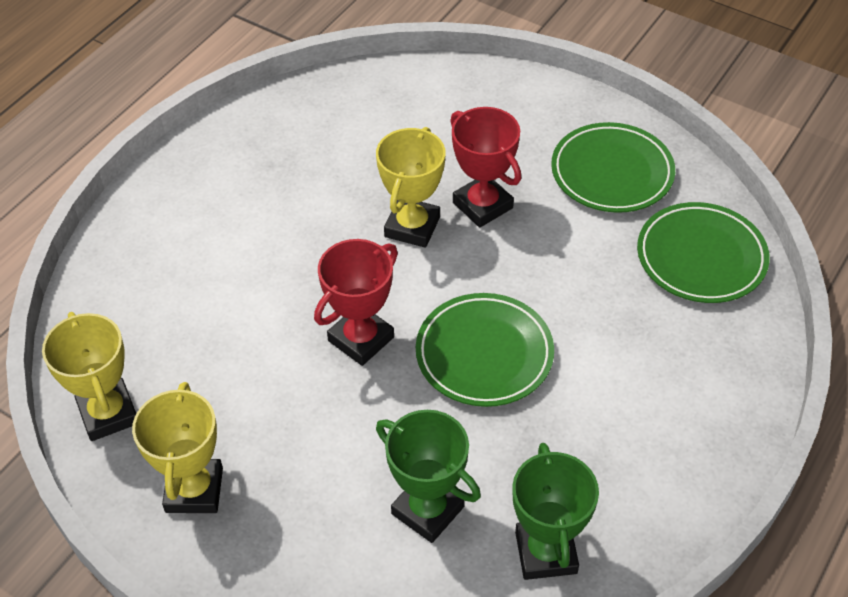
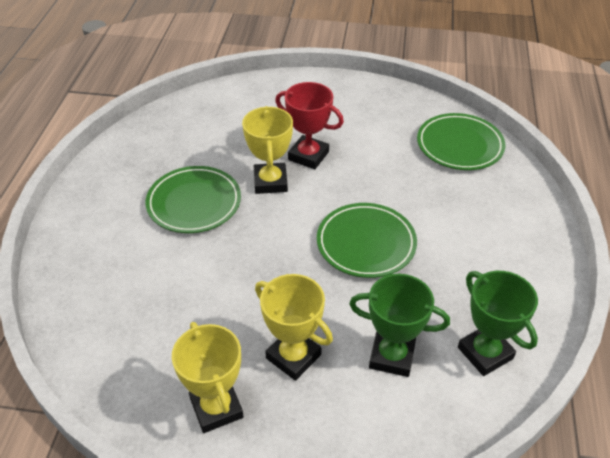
camera: 25 degrees left, 5 degrees down
yellow trophy [42,312,136,441] -> yellow trophy moved to [255,274,333,381]
red trophy [314,239,398,366] -> none
green plate [551,122,675,213] -> green plate moved to [146,166,241,233]

